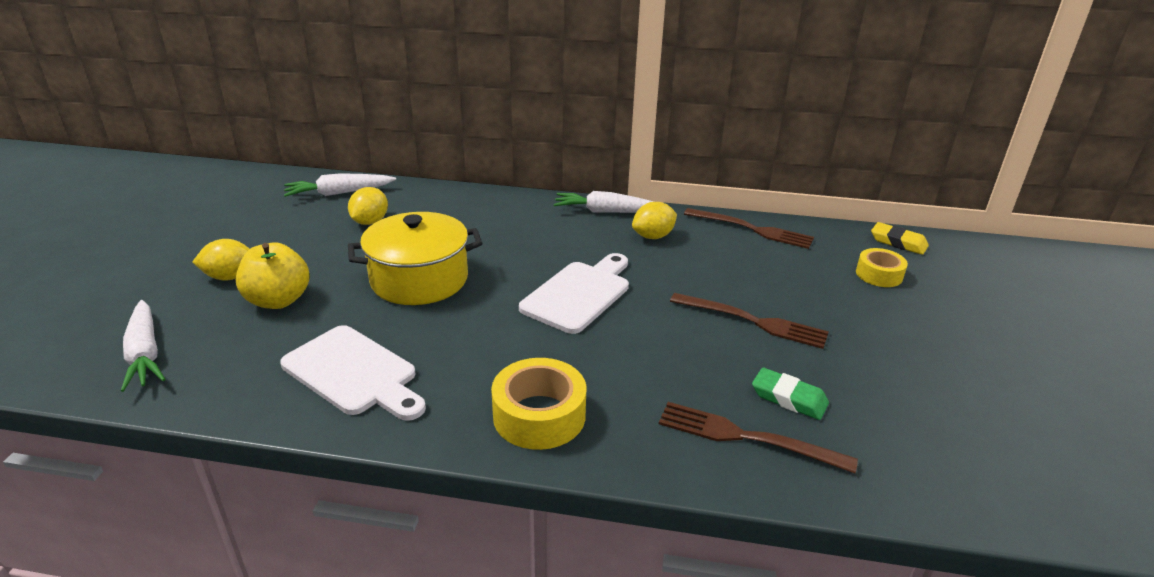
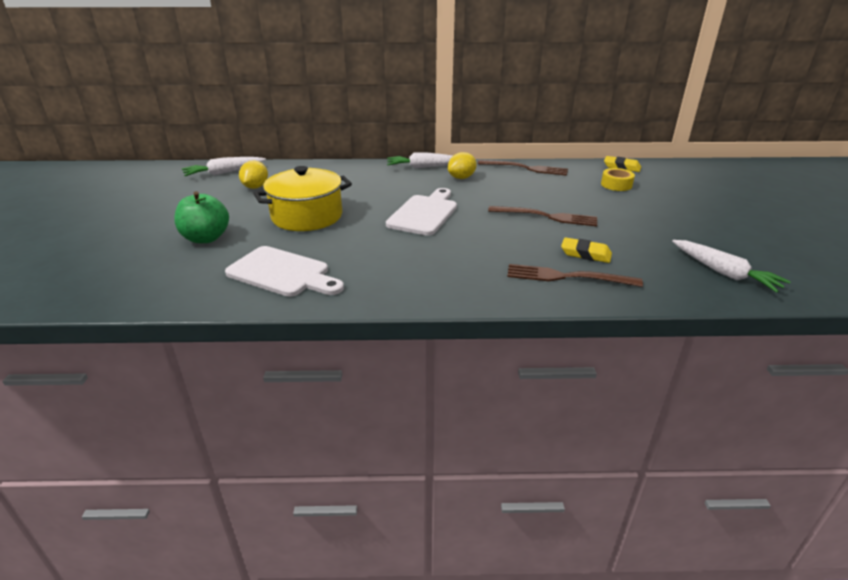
camera: 10 degrees left, 0 degrees up
white carrot [121,300,166,392] -> white carrot moved to [672,240,791,293]
yellow lemon [192,239,249,280] -> none
yellow apple [236,243,310,309] -> green apple [174,191,229,243]
yellow tape [491,358,587,450] -> none
green eraser [752,368,829,420] -> yellow eraser [561,237,612,263]

